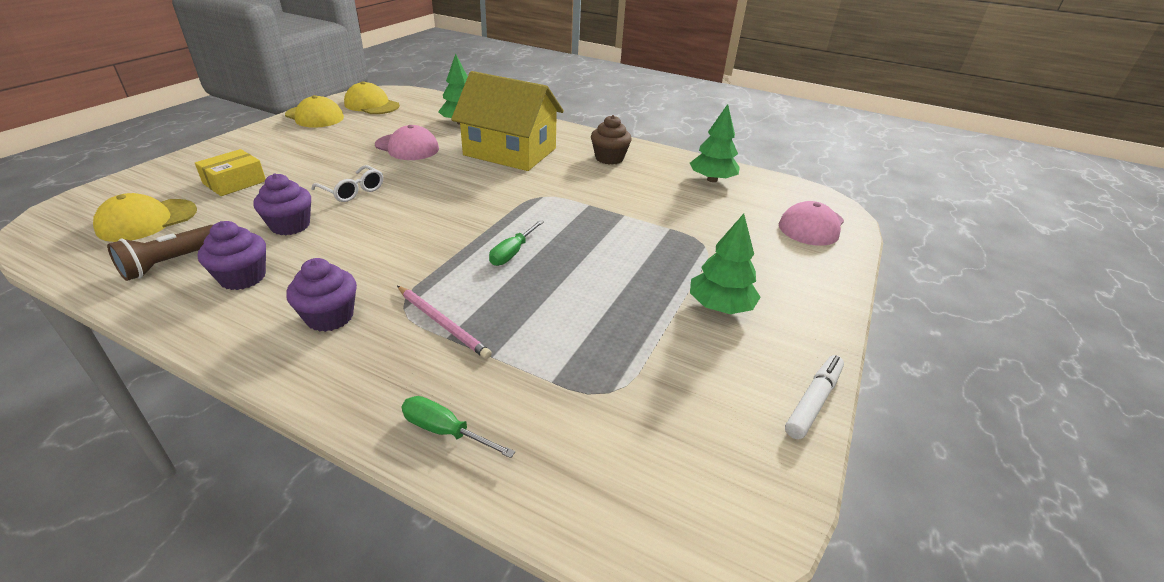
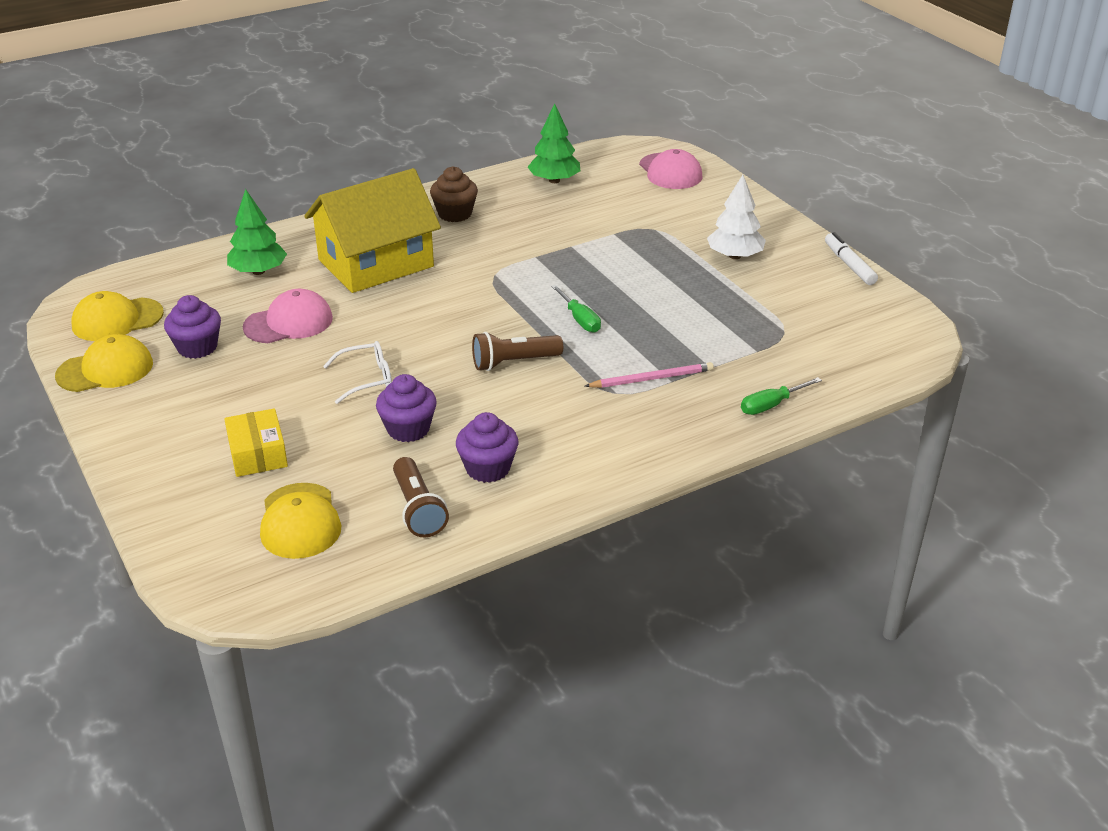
camera: 55 degrees left, 0 degrees up
purple cupcake [286,258,357,332] -> purple cupcake moved to [164,295,221,359]
green tree [690,214,761,314] -> white tree [707,175,766,259]
none -> brown flashlight [472,332,563,371]

